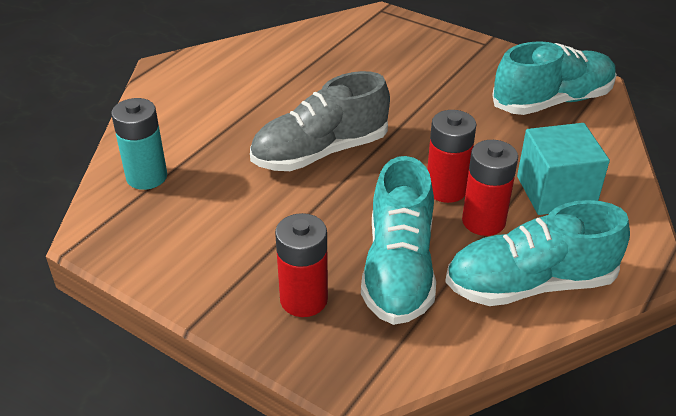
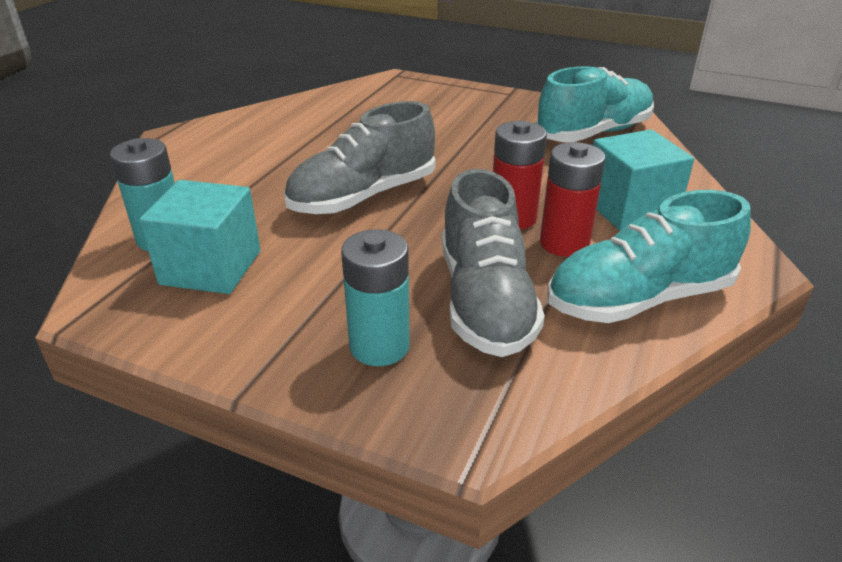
camera: 10 degrees left, 5 degrees down
red battery [275,213,328,317] -> turquoise battery [341,229,410,366]
turquoise shoe [361,156,436,325] -> grey shoe [442,169,545,357]
none -> turquoise cube [139,180,261,294]

